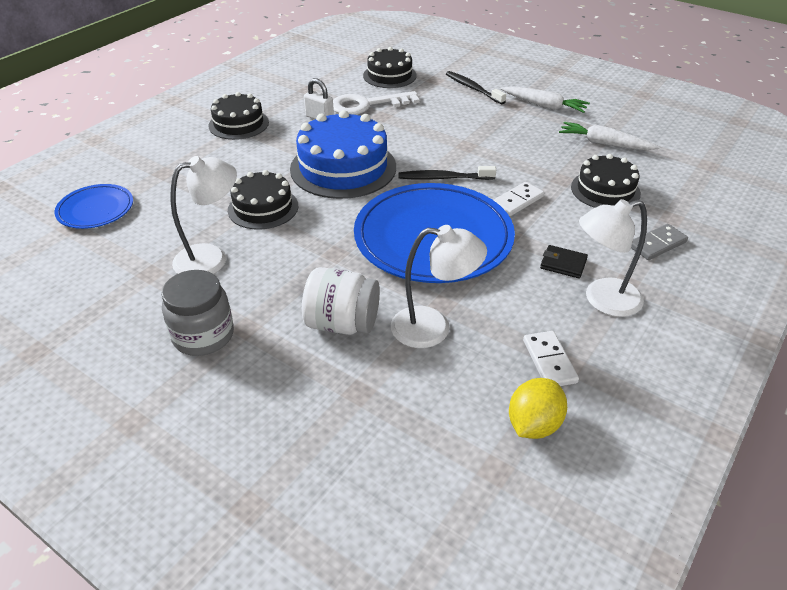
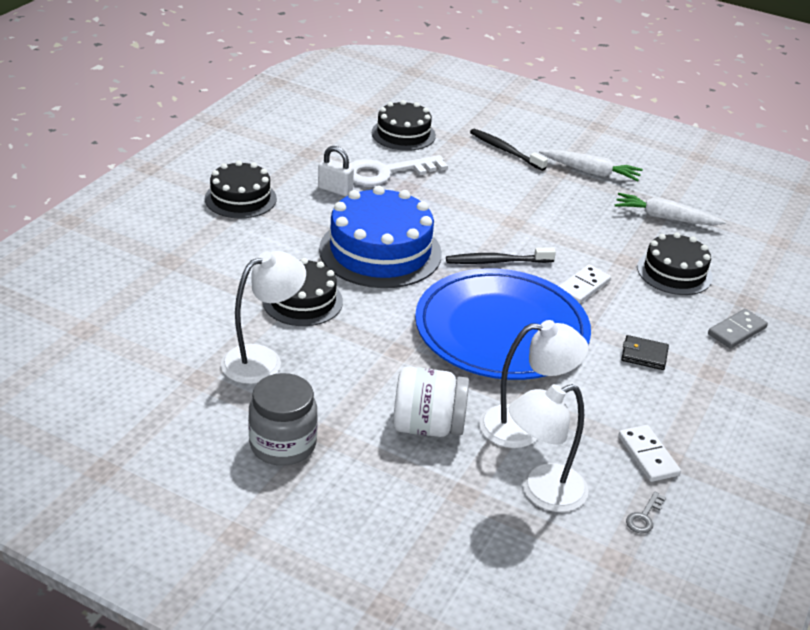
camera: 10 degrees left, 5 degrees down
blue plate [54,184,133,229] -> none
yellow lemon [509,378,567,439] -> grey key [626,492,666,534]
white lamp [579,199,647,317] -> white lamp moved to [509,384,589,512]

